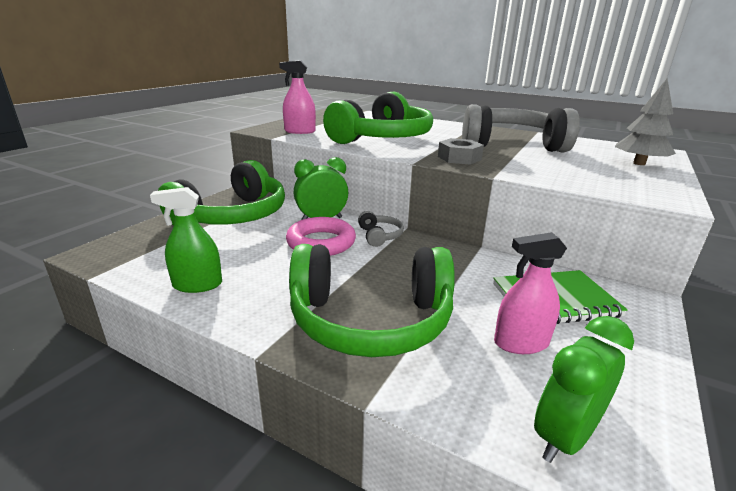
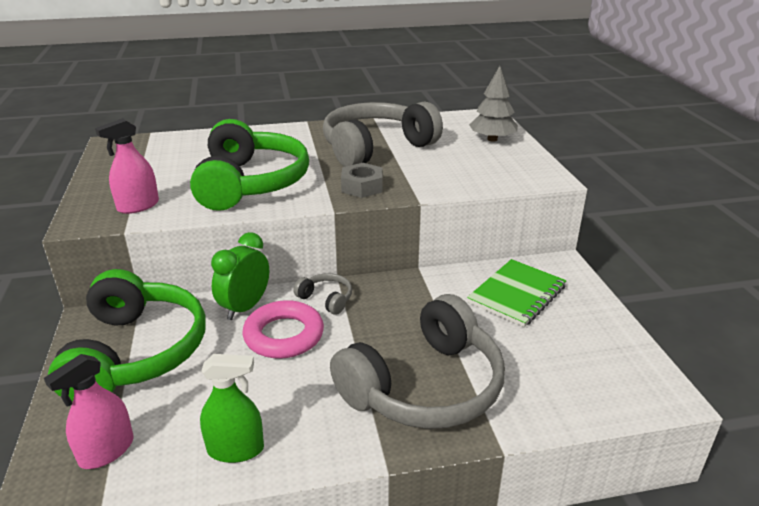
camera: 40 degrees left, 5 degrees up
green spray bottle [150,187,222,293] -> green spray bottle turned 135 degrees counterclockwise [200,354,264,463]
green headphones [289,244,455,357] -> grey headphones [330,294,505,429]
pink spray bottle [494,232,567,354] -> pink spray bottle moved to [44,354,134,469]
green clock [534,316,634,463] -> none

